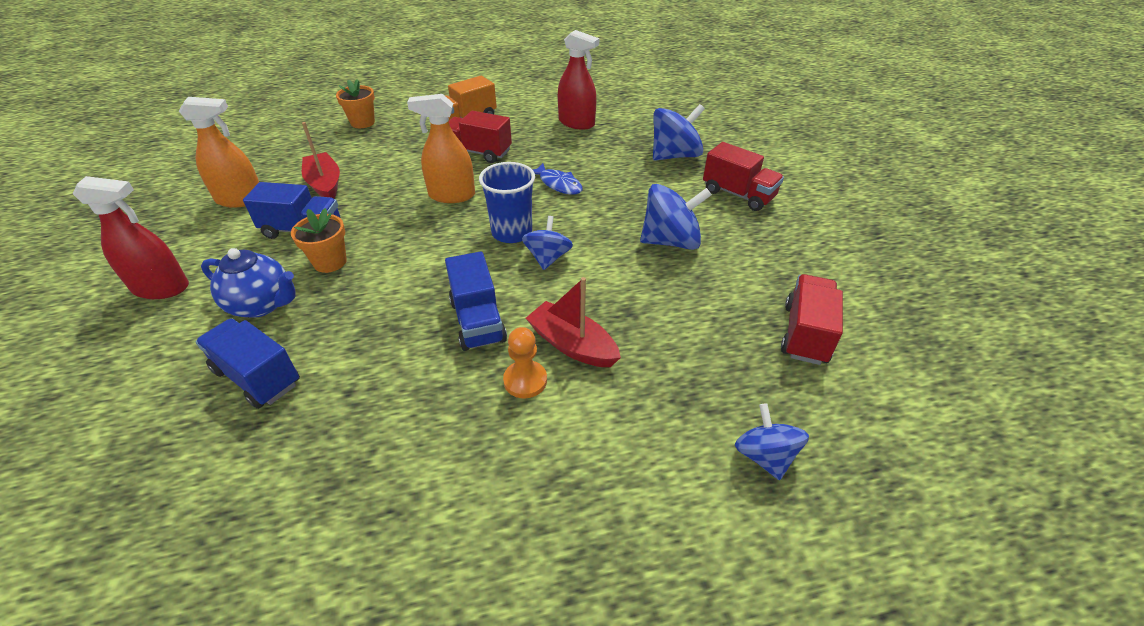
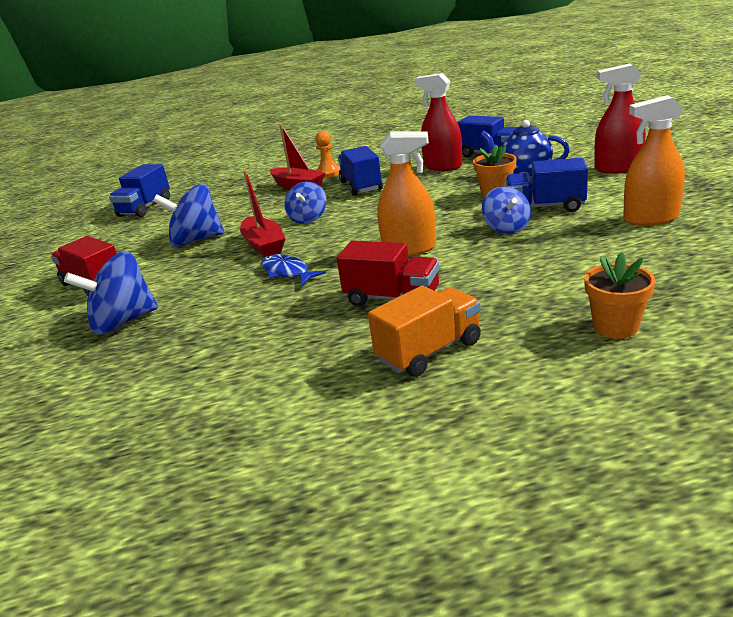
camera: 175 degrees left, 15 degrees down
red boat [302,122,340,199] -> red boat moved to [240,170,285,257]
blue cup [479,162,535,243] -> none
red spray bottle [558,30,599,130] -> red spray bottle moved to [414,73,462,171]
blue spinning top [735,403,809,480] -> blue spinning top moved to [482,186,531,234]
red truck [781,274,843,365] -> blue truck [109,164,170,217]

